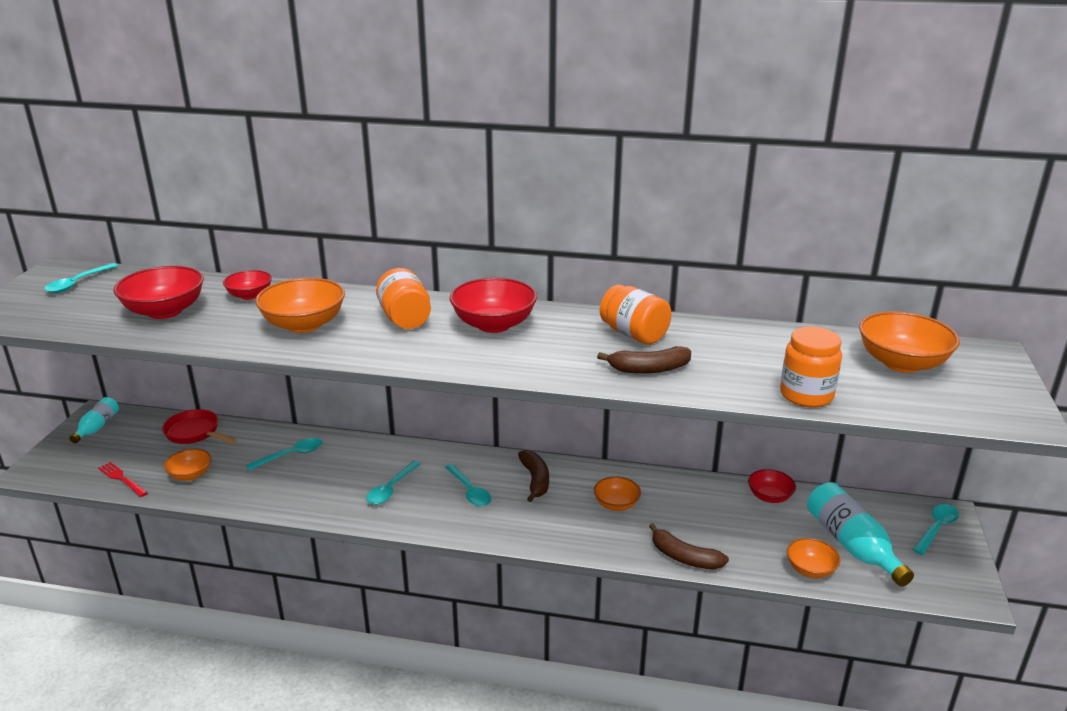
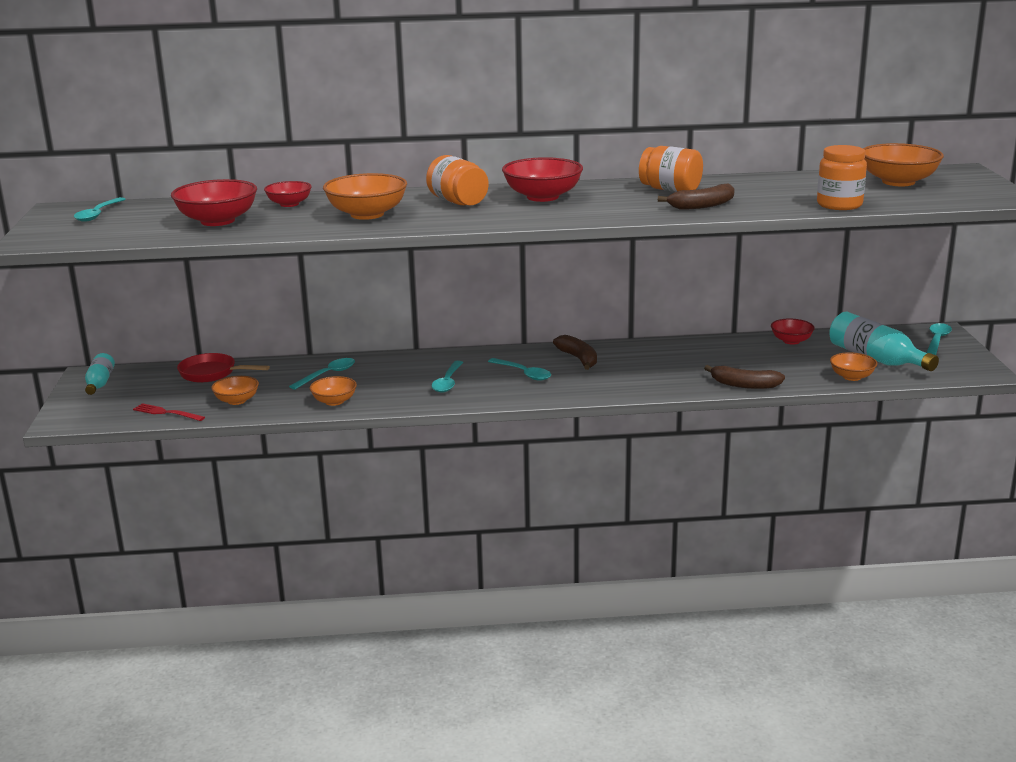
camera: 15 degrees left, 5 degrees down
orange bowl [594,476,641,511] -> orange bowl moved to [310,376,357,406]

